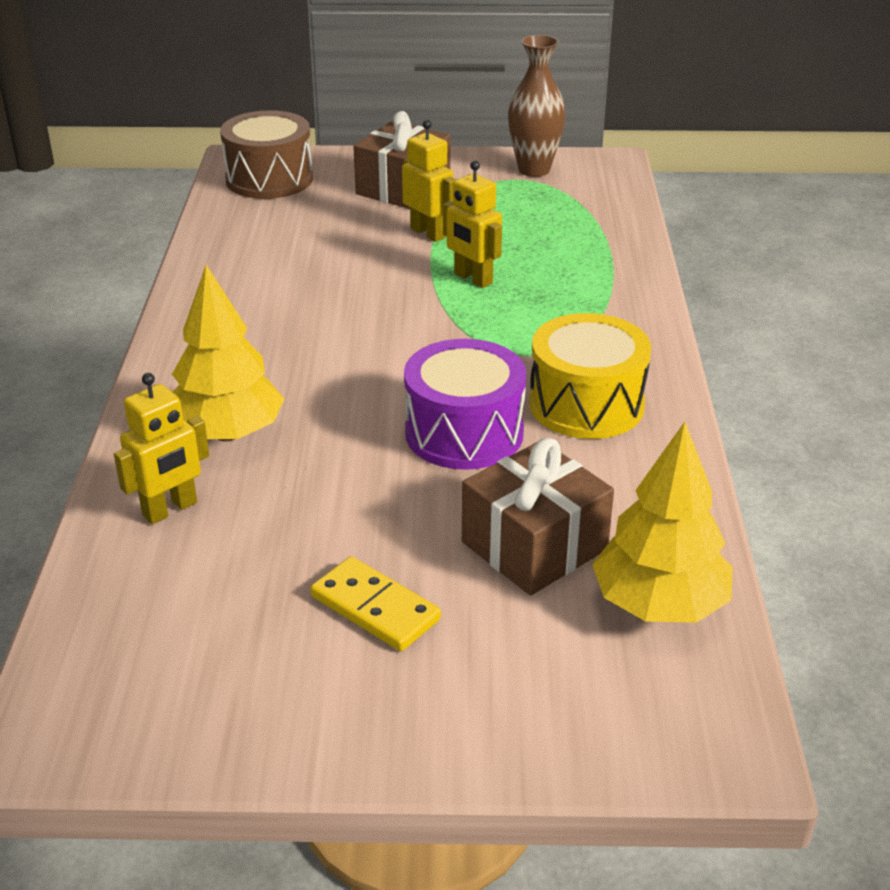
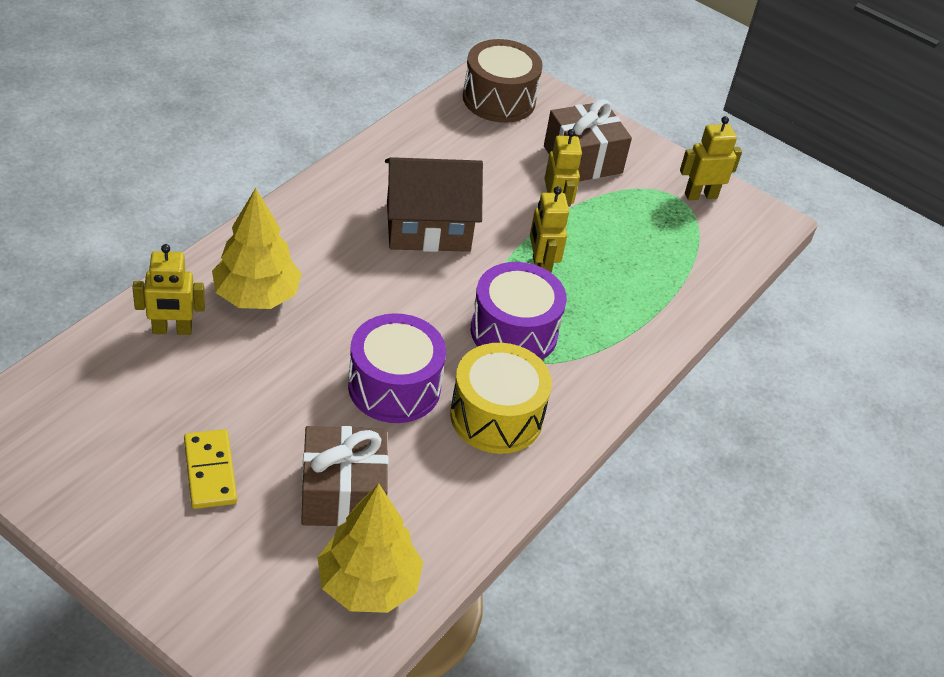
camera: 30 degrees right, 10 degrees up
brown vase [508,35,566,177] -> yellow robot [680,116,742,200]
none -> brown house [385,157,483,252]
none -> purple drum [471,262,567,360]

